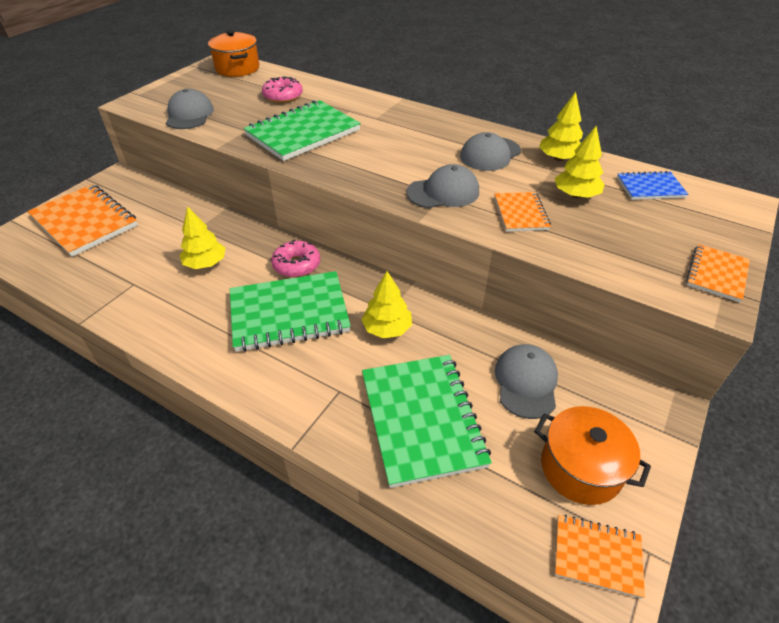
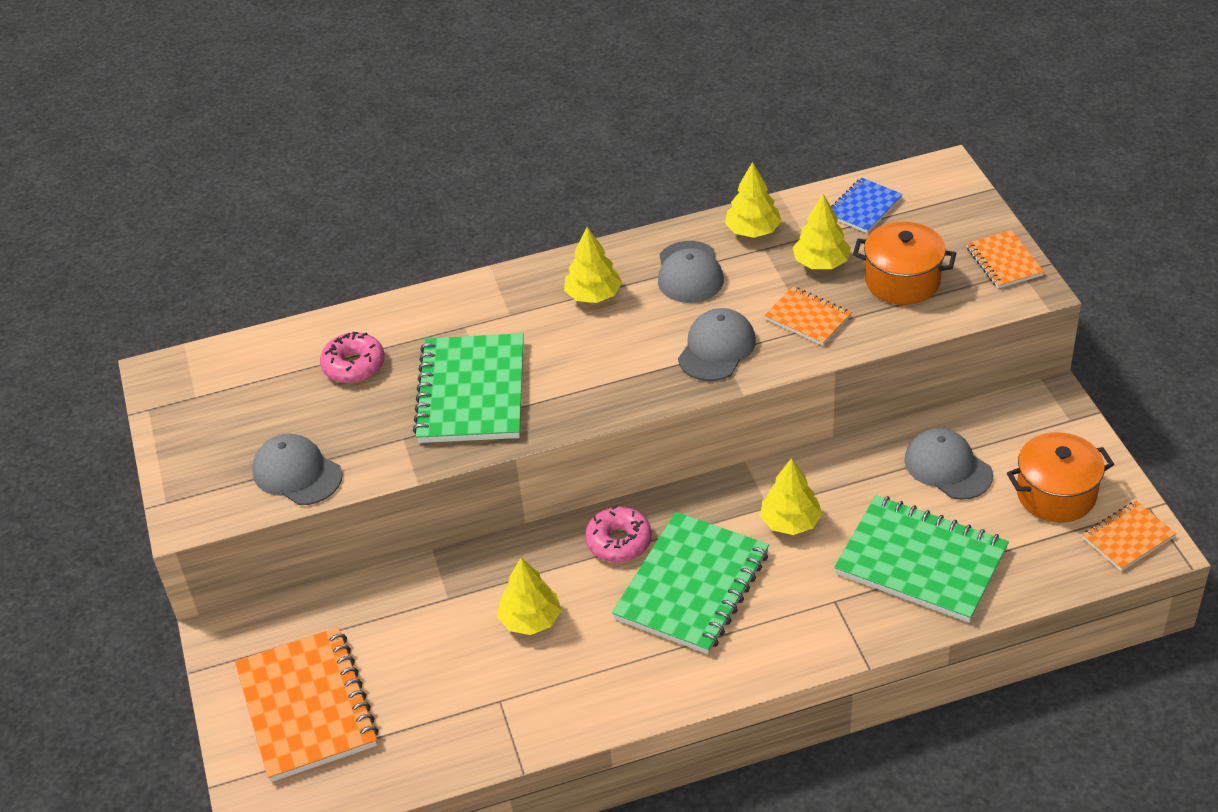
camera: 45 degrees left, 0 degrees up
orange notebook [27,184,138,257] -> orange notebook turned 75 degrees clockwise [235,627,379,782]
orange pot [208,30,259,77] -> orange pot moved to [853,221,956,305]
none -> yellow tree [564,227,622,303]

